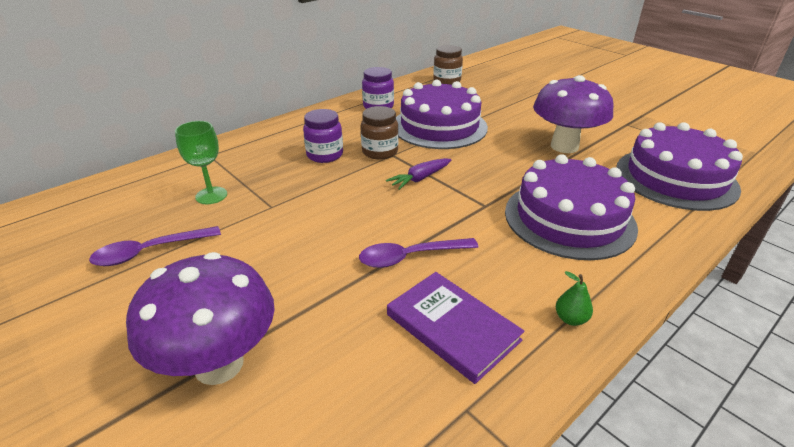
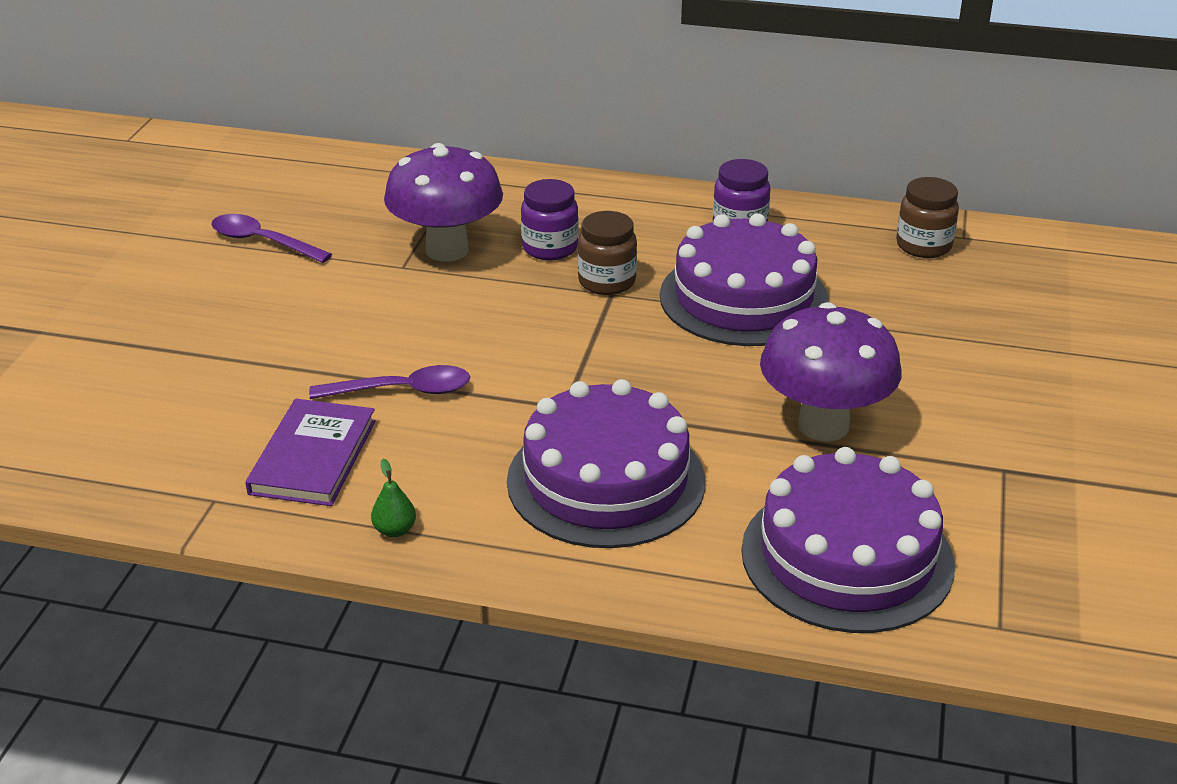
camera: 55 degrees right, 0 degrees up
purple mushroom [126,252,275,385] -> purple mushroom moved to [384,143,503,262]
green goblet [175,121,227,204] -> none
purple spoon [359,238,478,268] -> purple spoon turned 135 degrees clockwise [309,365,470,399]
purple carrot [386,158,451,190] -> none

